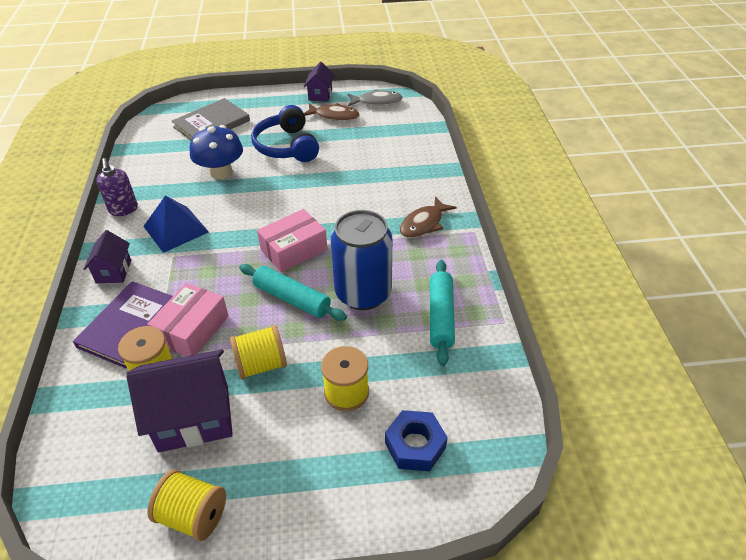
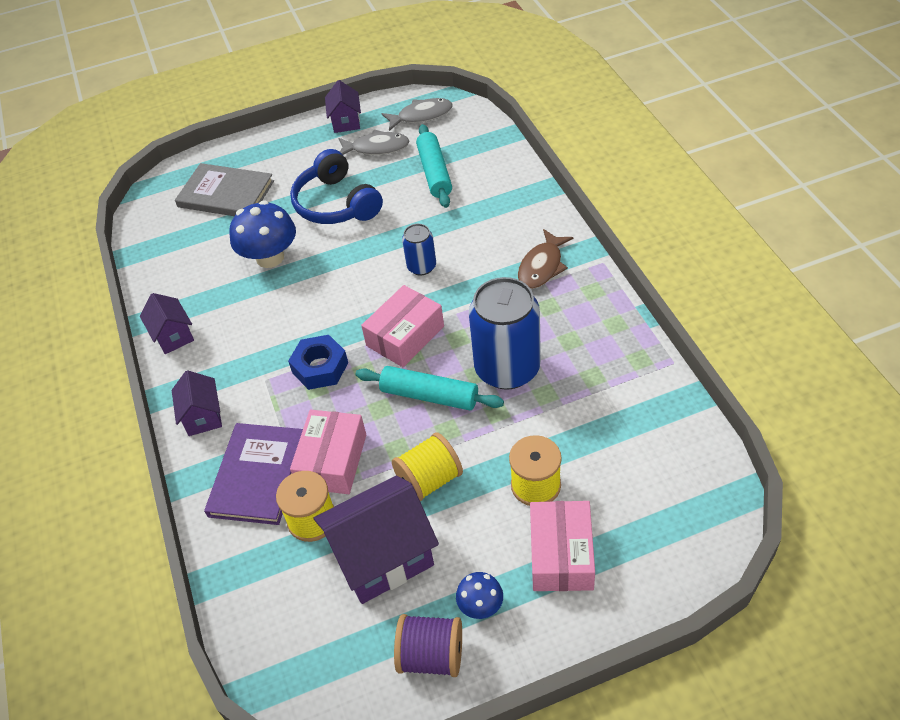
camera: 10 degrees left, 5 degrees up
purple soap dispenser [96,158,138,216] -> purple house [140,293,194,354]
blue pyramid [143,195,209,253] -> none
yellow spool [147,470,226,541] -> purple spool [394,614,462,677]
grey book [172,98,250,141] -> grey book turned 75 degrees clockwise [175,163,274,216]
brown fish [304,103,360,121] -> grey fish [339,130,409,155]
blue nut [385,410,448,471] -> blue nut moved to [288,335,348,390]
turquoise rolling pin [430,260,455,366] -> turquoise rolling pin moved to [416,124,452,208]
none -> blue can [402,224,436,276]
none -> blue mushroom [456,572,503,619]
none -> pink box [530,501,595,591]

